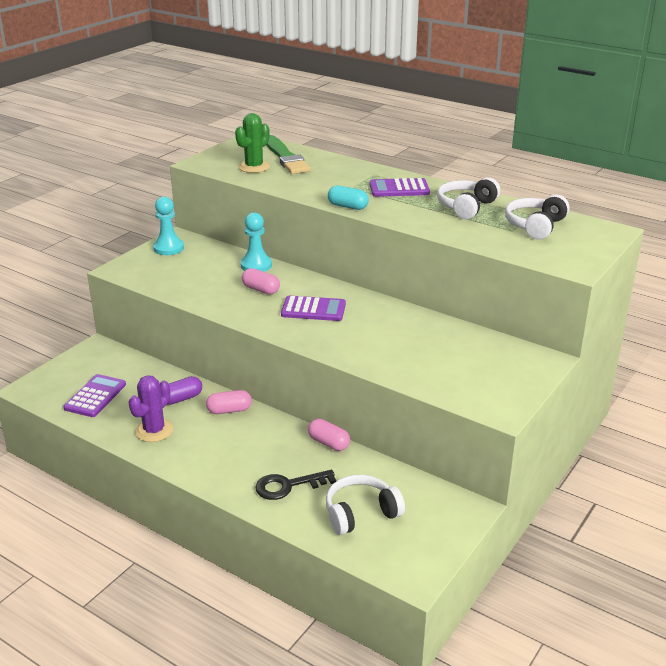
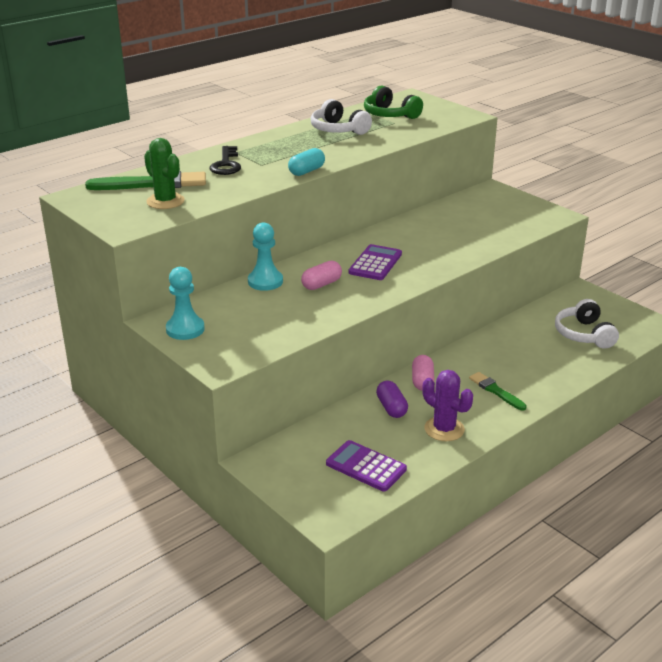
camera: 75 degrees left, 0 degrees up
black key [255,470,336,500] -> black key moved to [210,146,241,175]
pink capsule [308,419,350,451] -> none
purple calculator [370,178,430,197] -> none
white headphones [505,194,570,240] -> green headphones [364,85,423,119]
none -> green brush [469,372,527,410]

